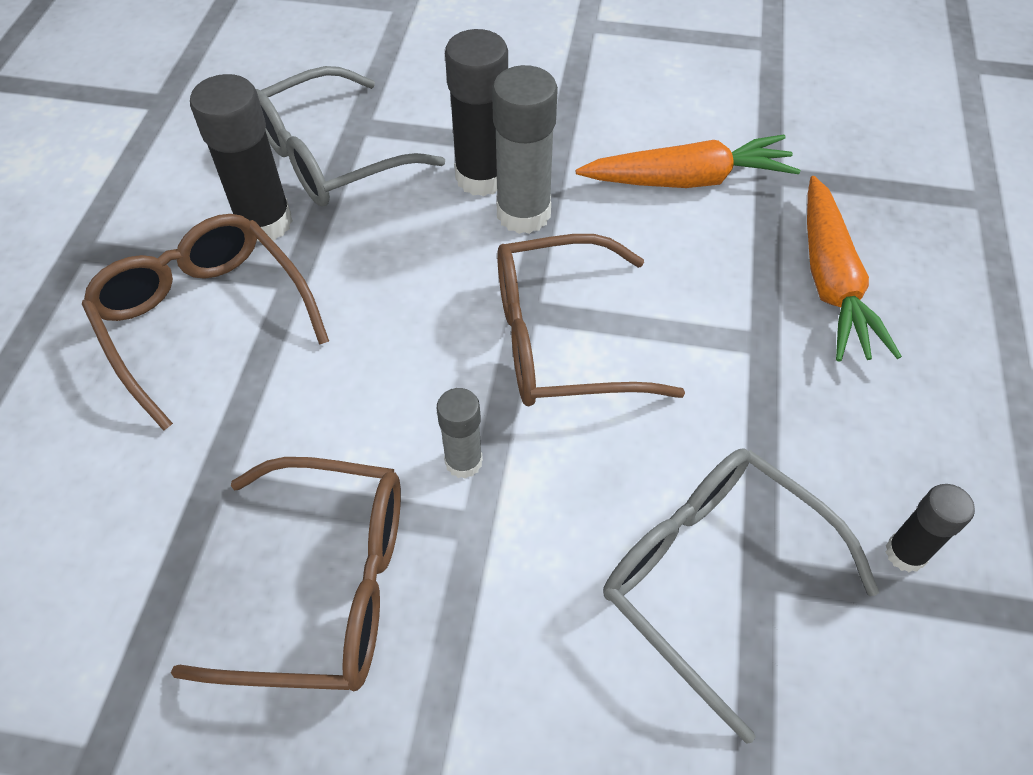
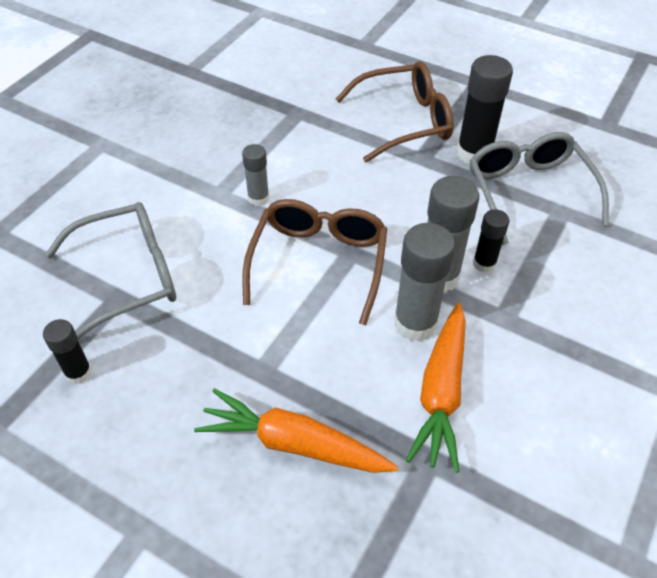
camera: 110 degrees right, 5 degrees down
brown glasses [171,457,401,691] -> none
black glue stick [445,29,508,197] -> black glue stick [473,209,509,273], size x0.57
none -> grey glue stick [394,223,455,342]

